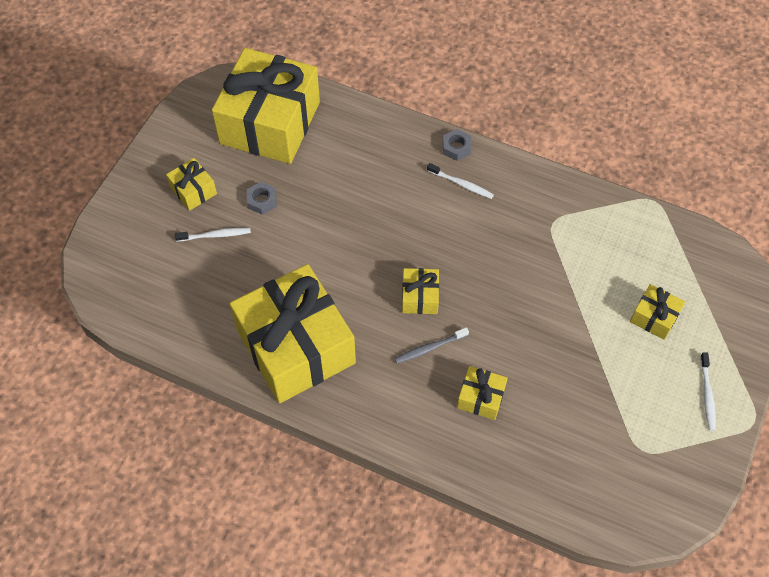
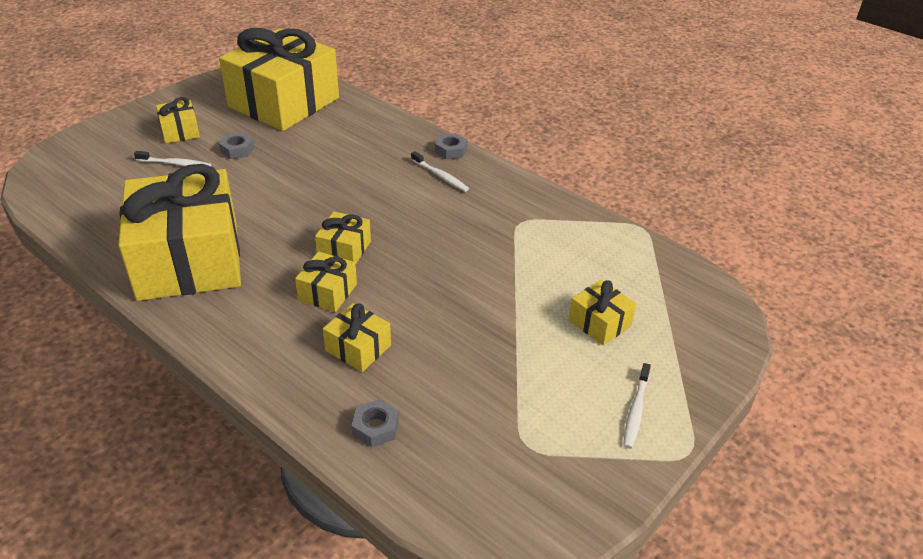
camera: 15 degrees right, 20 degrees down
grey toothbrush [395,327,469,364] -> yellow gift [295,251,357,312]
none -> grey nut [352,399,399,447]

